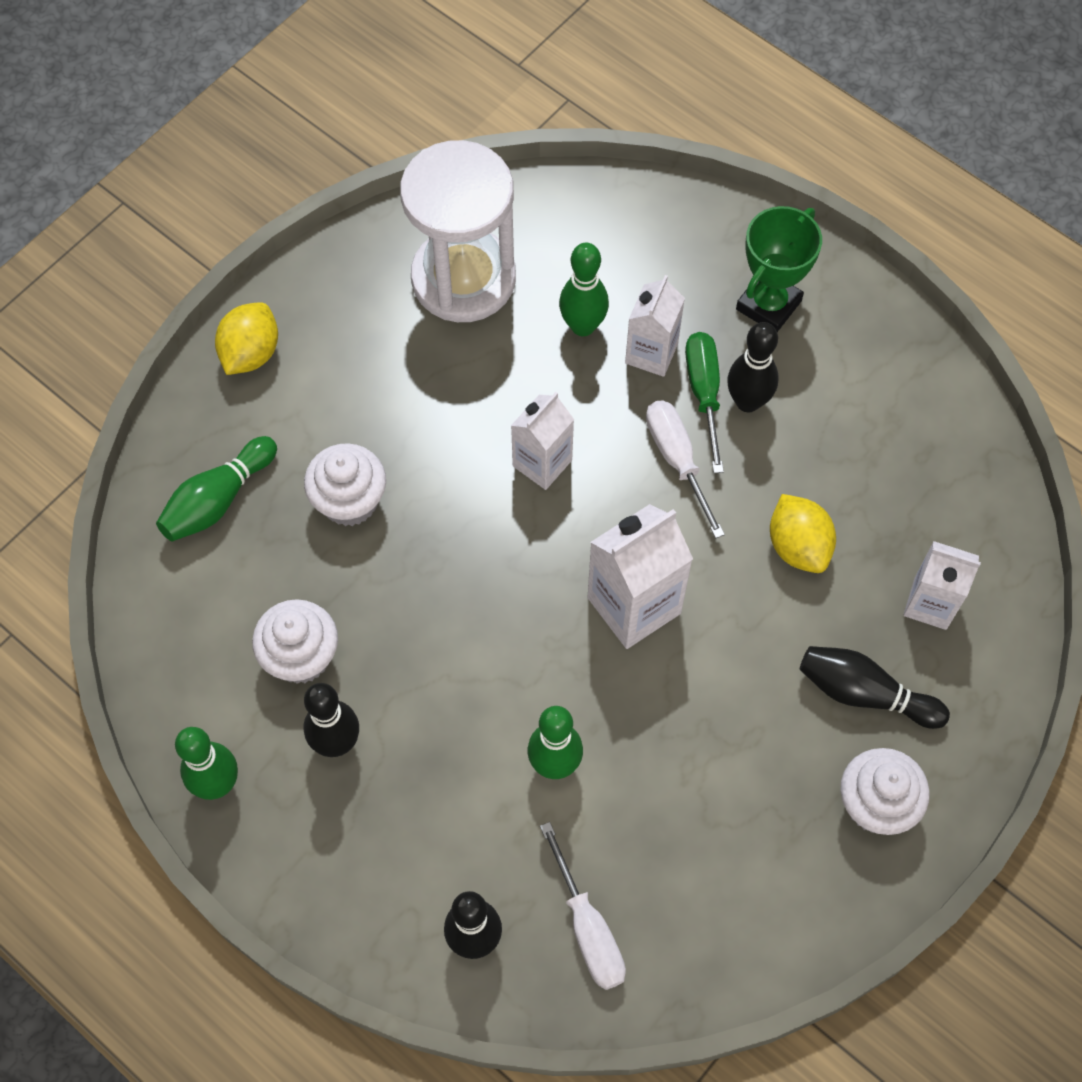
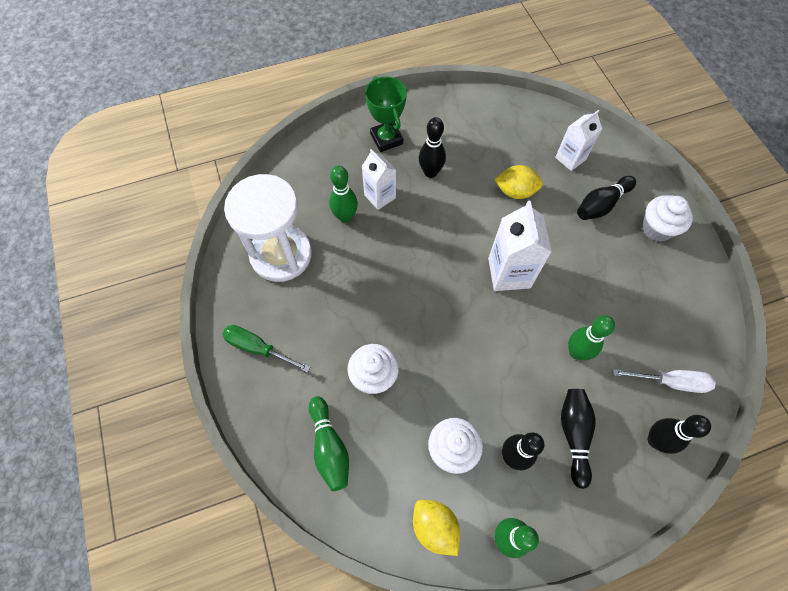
camera: 60 degrees left, 0 degrees up
yellow lemon [215,302,278,375] -> yellow lemon moved to [413,500,460,556]
white carton [511,392,574,490] -> none
white screwdriver [646,400,725,538] -> none
green screwdriver [685,332,724,473] -> green screwdriver moved to [222,325,310,373]
none -> black bowling pin [561,389,596,489]

